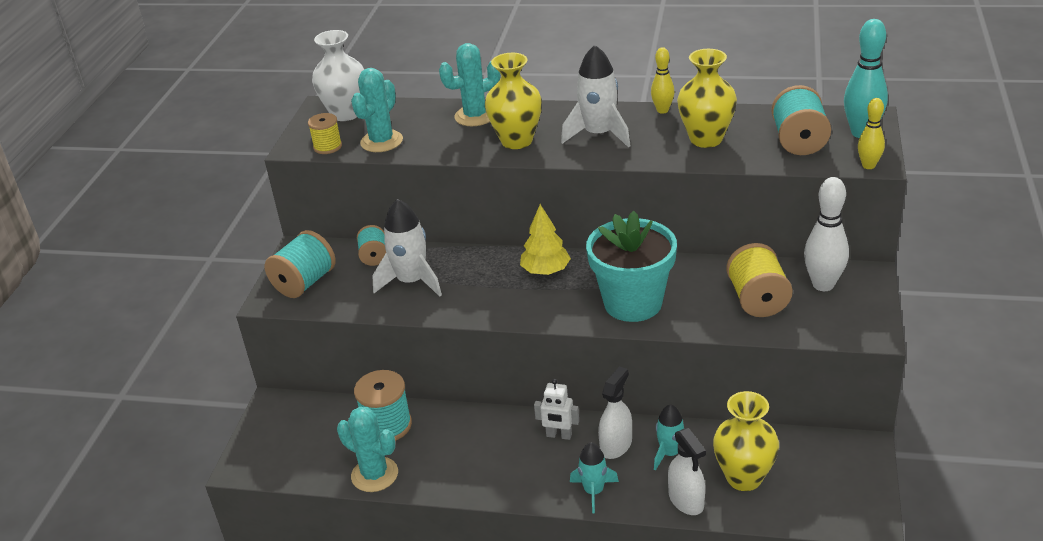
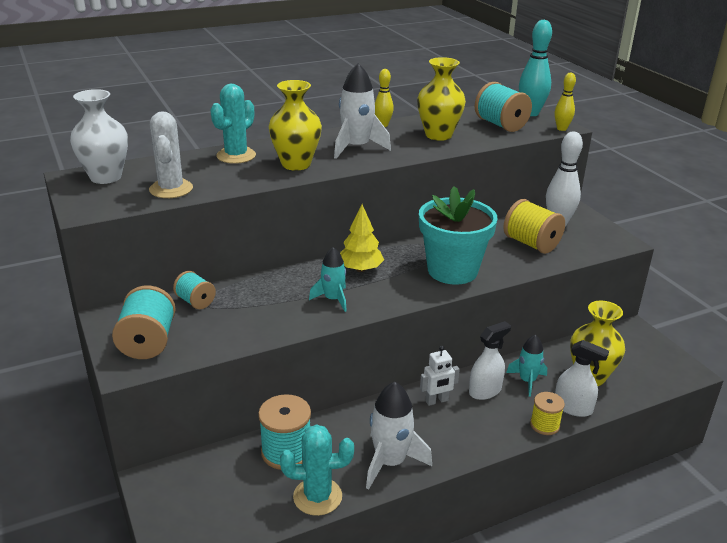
camera: 40 degrees left, 5 degrees down
yellow spool [308,113,342,154] -> yellow spool moved to [530,392,565,435]
turquoise cactus [351,68,403,152] -> white cactus [149,111,193,198]
white rocket [372,199,442,297] -> white rocket moved to [366,382,432,489]
turquoise rocket [570,443,619,514] -> turquoise rocket moved to [309,247,347,312]
white spray bottle [598,366,632,459] -> white spray bottle turned 60 degrees clockwise [469,321,511,400]

